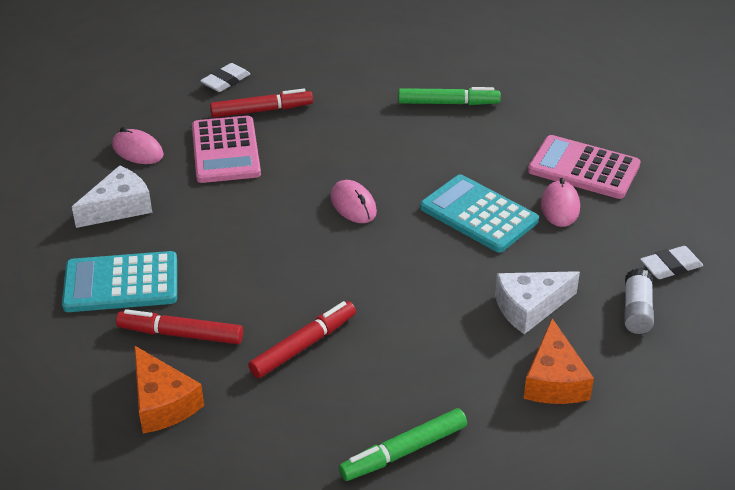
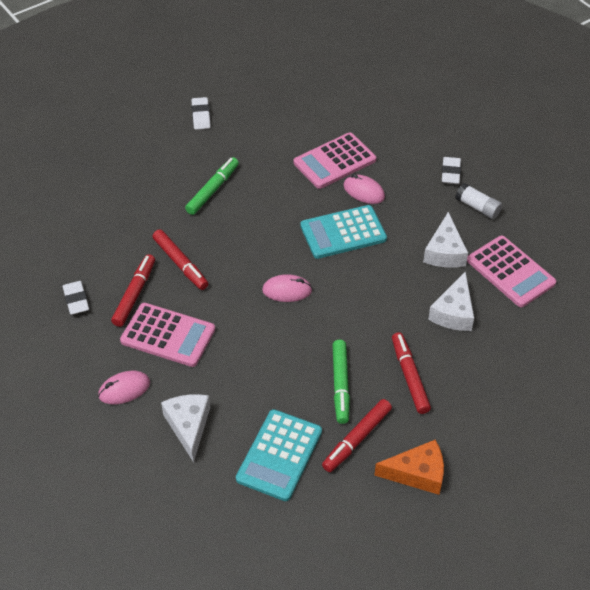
camera: 60 degrees left, 10 degrees up
green marker [339,408,467,481] -> green marker moved to [332,340,350,424]
orange cheese [523,318,594,404] -> pink calculator [467,236,556,307]
none -> red marker [152,229,208,290]
none -> white eraser [191,97,211,130]
none -> white cheese [428,271,474,331]

